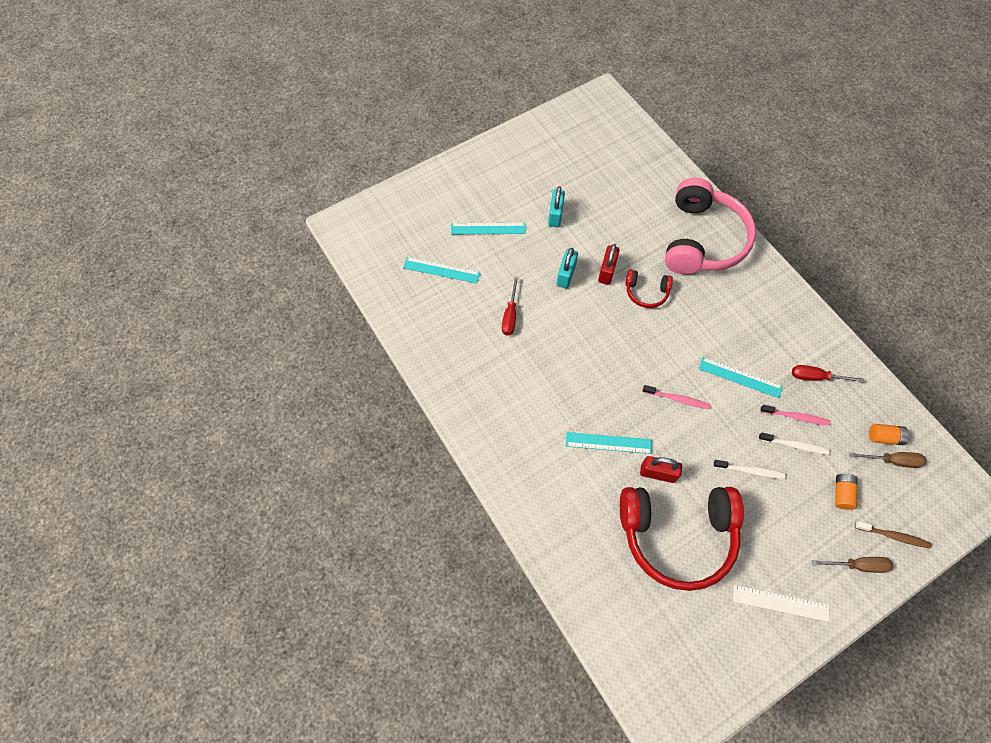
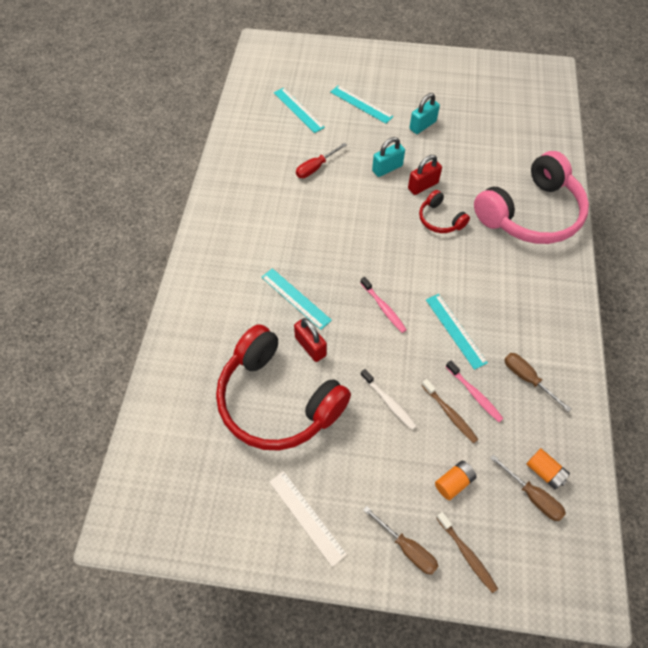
camera: 40 degrees right, 5 degrees down
white toothbrush [758,433,830,455] -> brown toothbrush [422,379,478,443]
red screwdriver [792,365,864,382] -> brown screwdriver [504,353,571,412]

